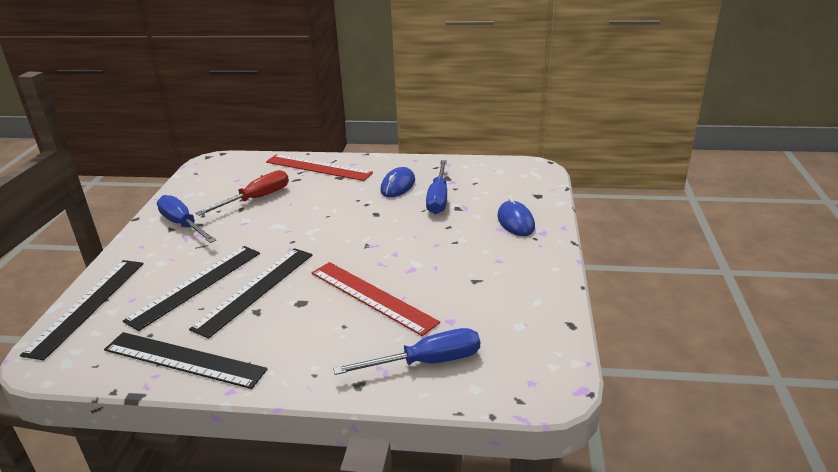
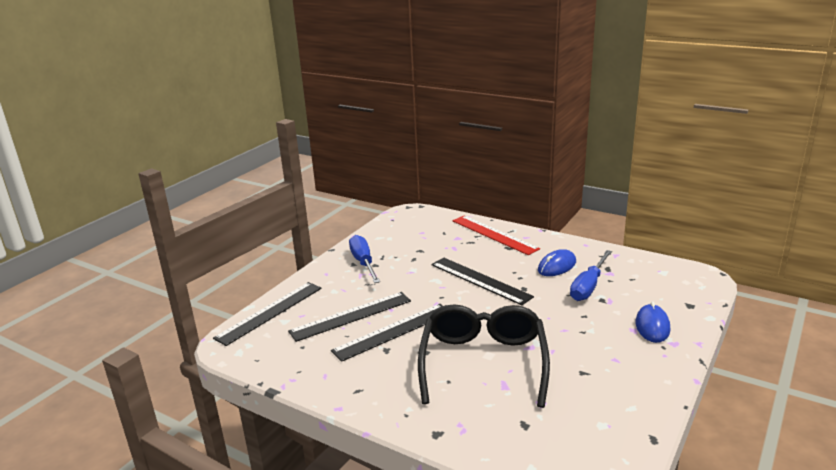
camera: 25 degrees right, 5 degrees down
black ruler [104,332,267,389] -> black ruler moved to [431,258,534,305]
red screwdriver [196,170,289,216] -> none
red ruler [312,262,440,336] -> black glasses [418,304,550,408]
blue screwdriver [333,328,480,375] -> none

